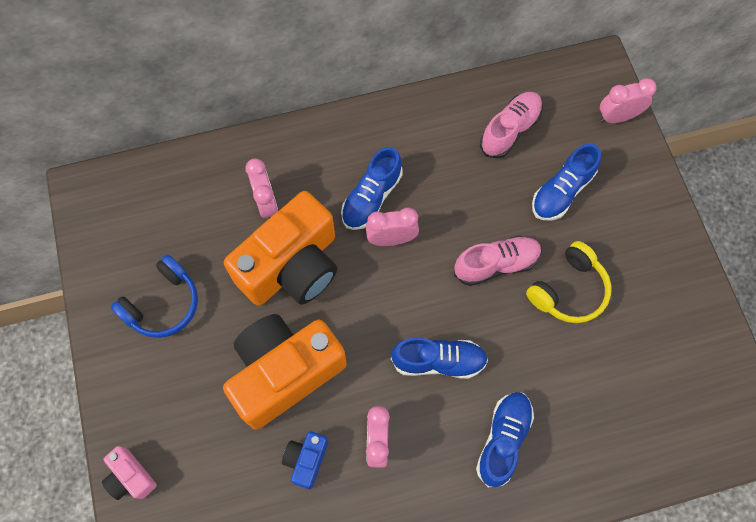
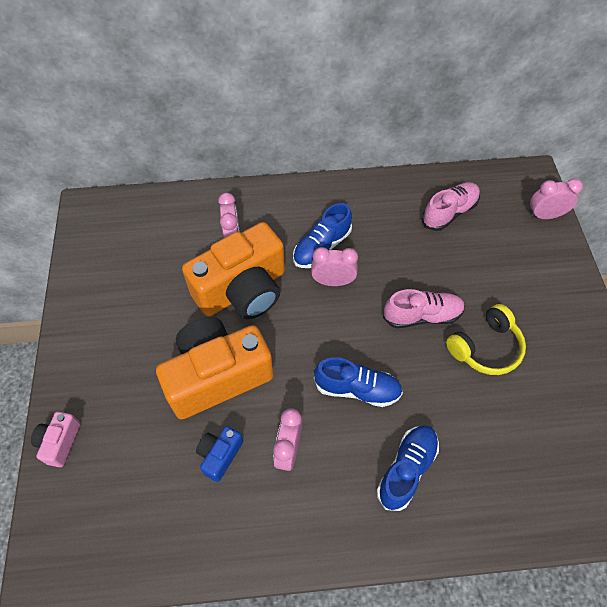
camera: 10 degrees right, 10 degrees down
pink camera [102,446,157,500] -> pink camera turned 45 degrees clockwise [31,412,80,467]
blue headphones [111,255,198,338] -> none
blue shoe [532,144,601,220] -> none

